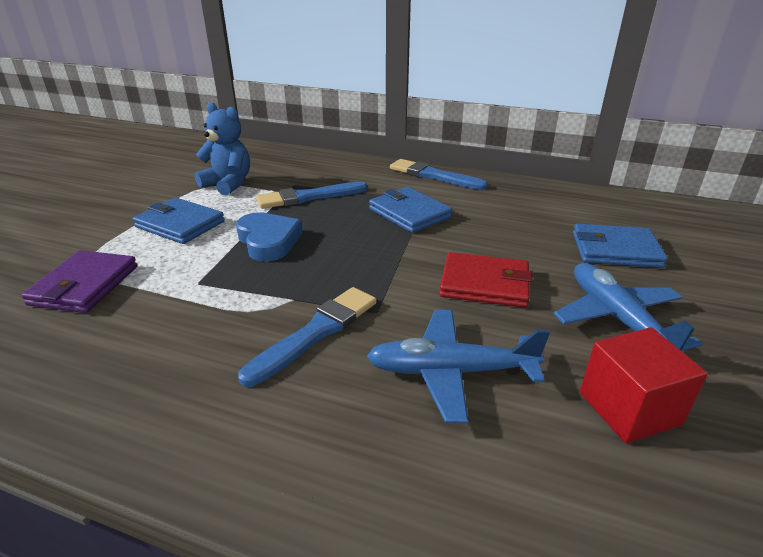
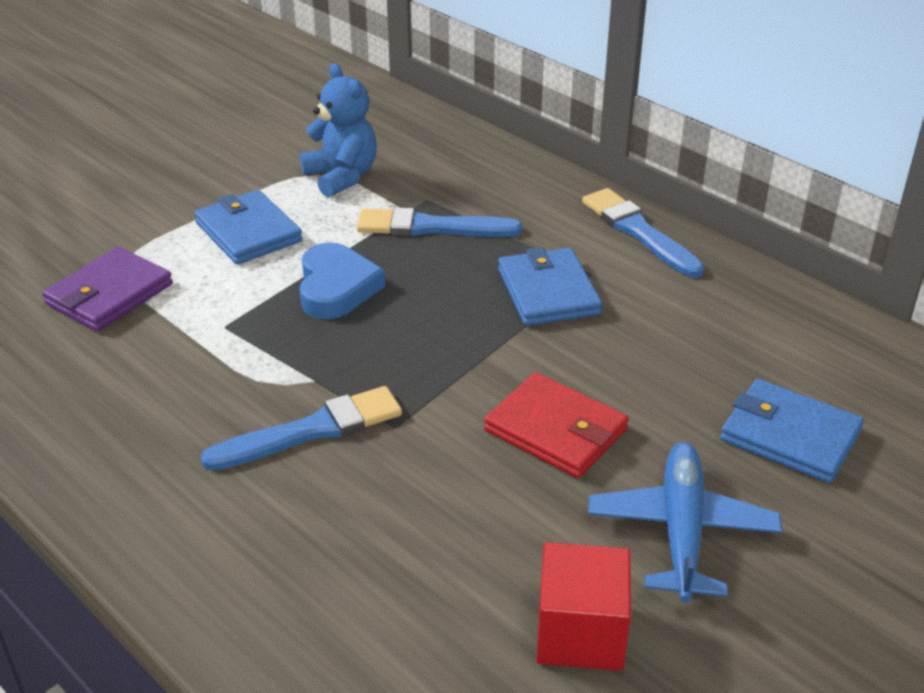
camera: 25 degrees right, 5 degrees up
blue plane [367,310,550,423] -> none

